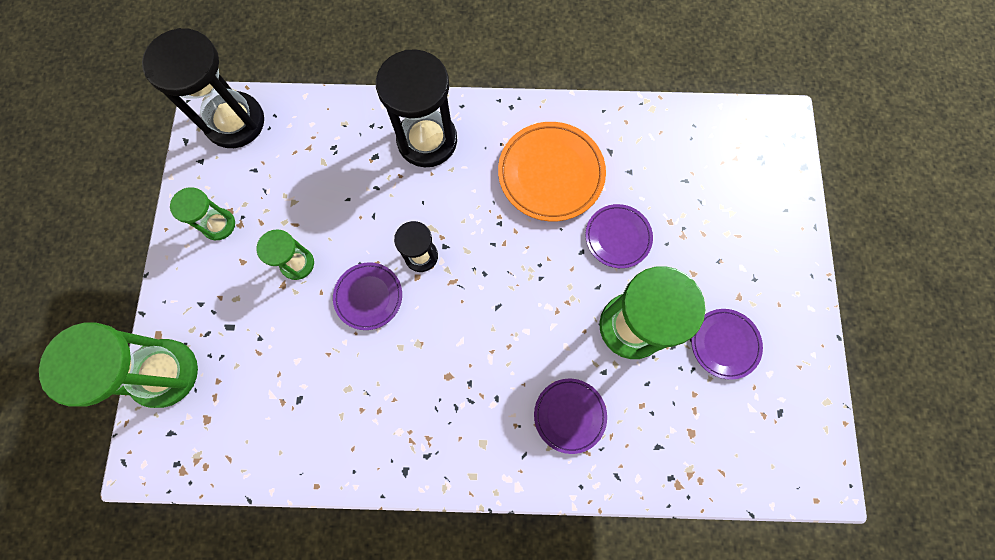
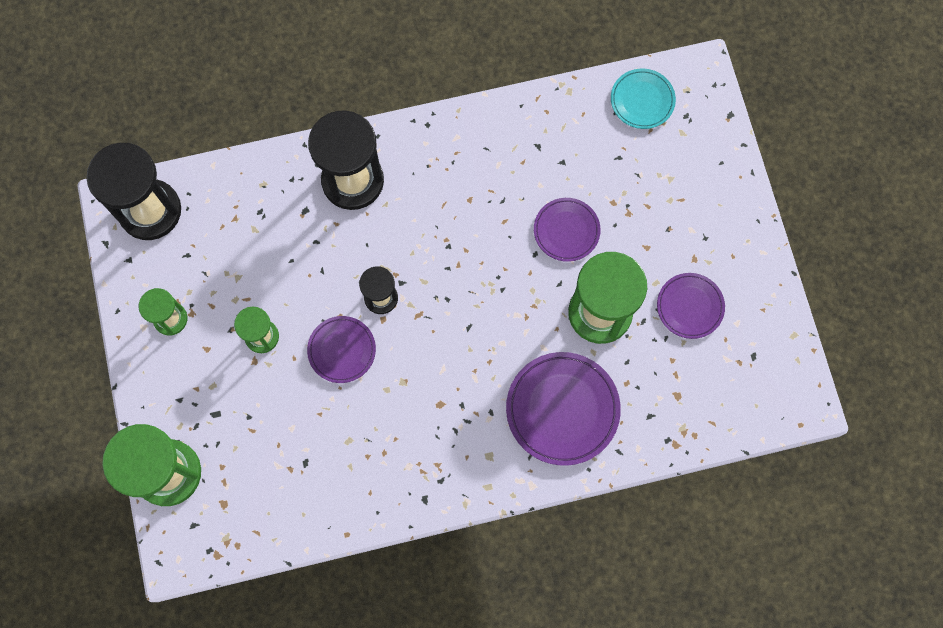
camera: 15 degrees left, 0 degrees up
orange plate [498,122,606,221] -> none
purple plate [534,379,607,454] -> purple plate [506,352,621,466], size x1.64
none -> turquoise plate [611,69,676,129]

